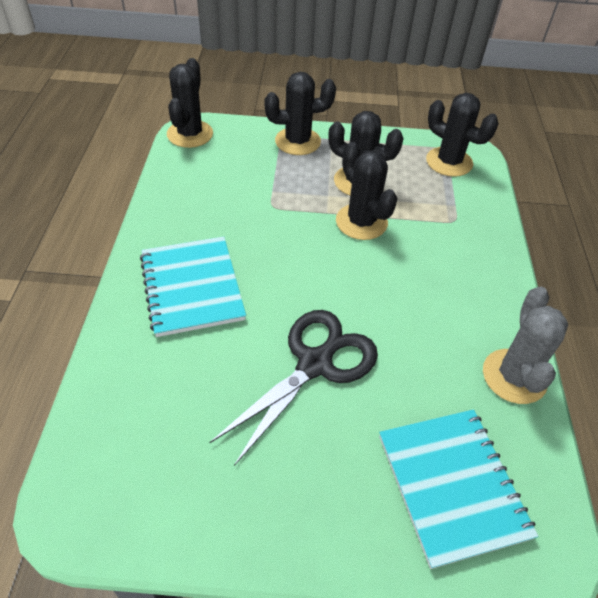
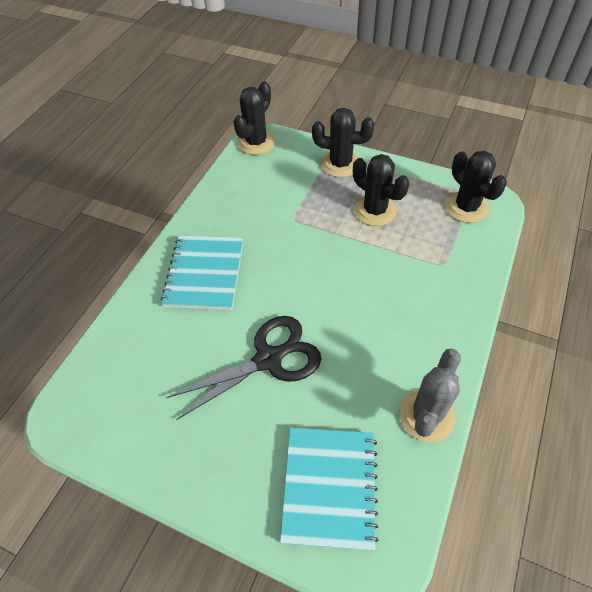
camera: 25 degrees right, 5 degrees up
black cactus [336,142,398,240] -> none

